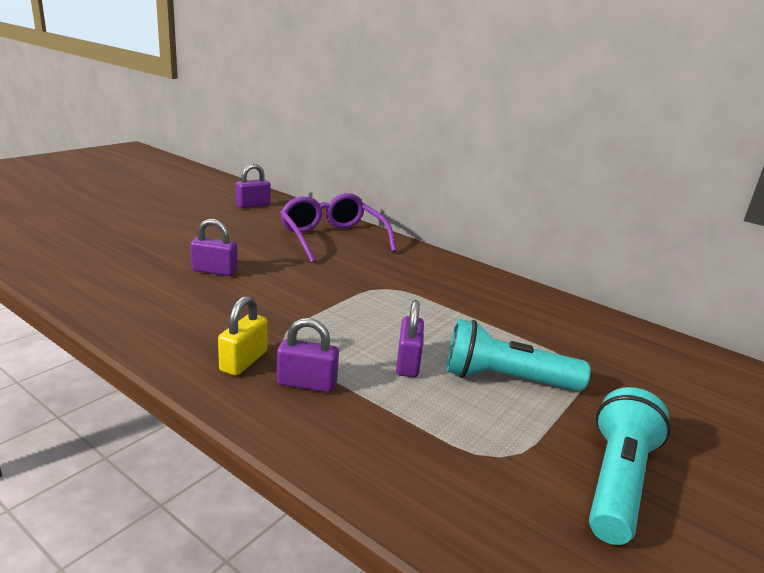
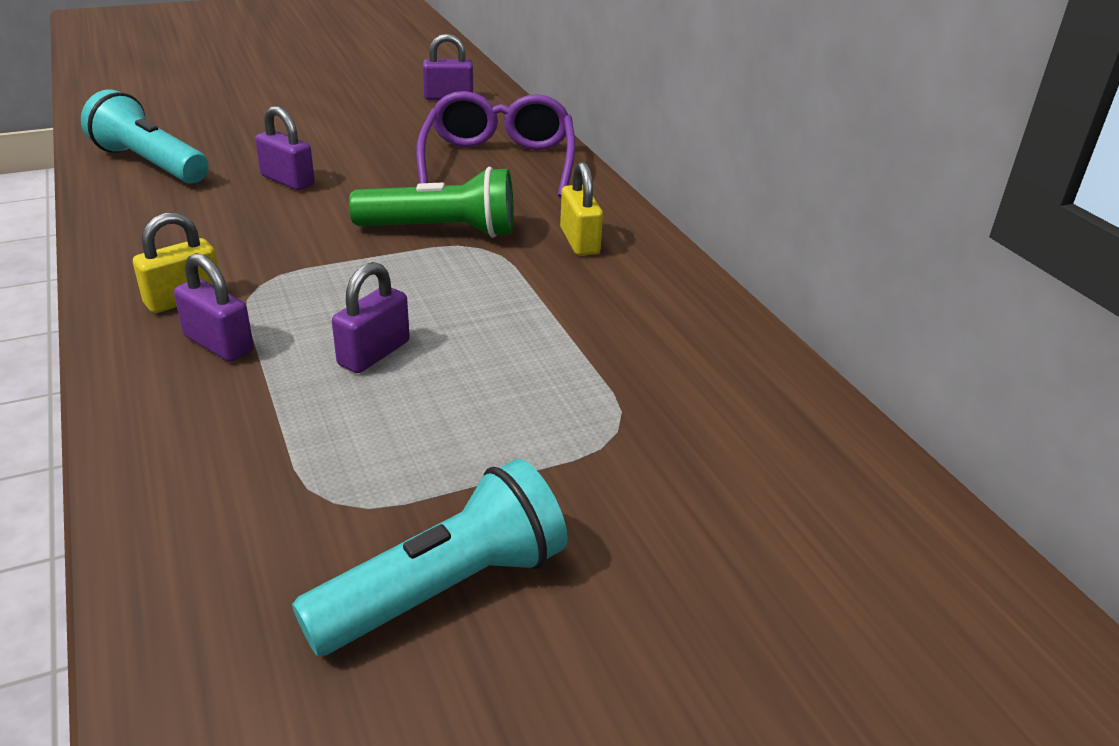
camera: 30 degrees right, 10 degrees up
turquoise flashlight [446,319,590,391] -> turquoise flashlight moved to [81,89,209,183]
none -> green flashlight [349,167,514,238]
none -> yellow padlock [560,162,603,256]

